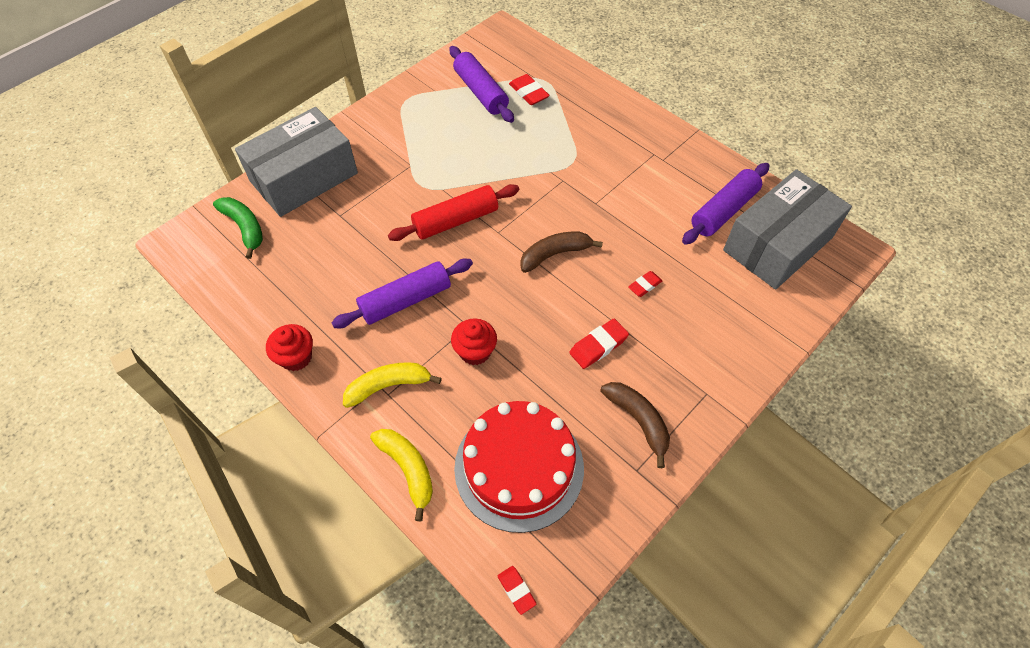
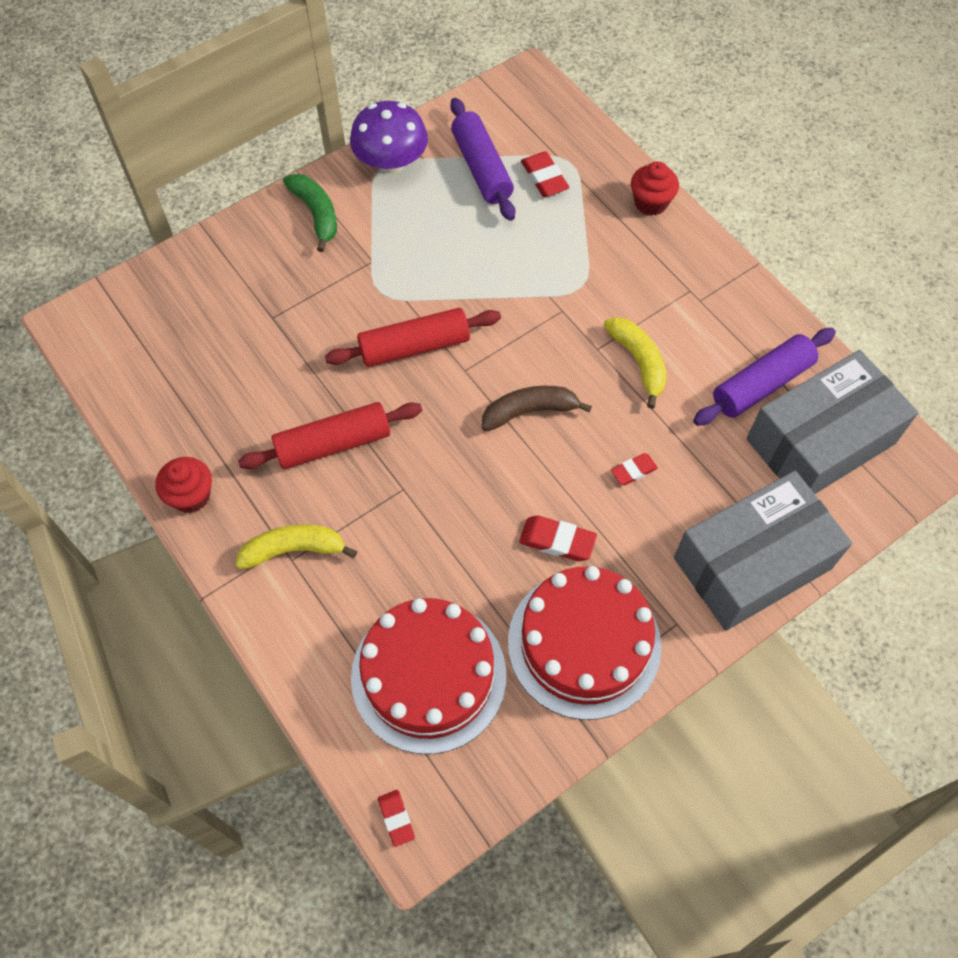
camera: 10 degrees right, 5 degrees up
green banana [213,197,263,259] -> green banana moved to [283,174,337,252]
grey box [235,107,358,217] -> grey box moved to [674,471,852,631]
purple rolling pin [331,259,473,328] -> red rolling pin [238,402,422,469]
yellow banana [370,429,433,521] -> yellow banana moved to [604,317,667,409]
red cupcake [451,318,497,365] -> red cupcake moved to [631,161,679,216]
red eraser [569,319,629,369] -> red eraser turned 45 degrees clockwise [519,516,597,561]
brown banana [600,382,670,468] -> red cake [508,566,662,720]
none -> purple mushroom [350,101,428,174]

